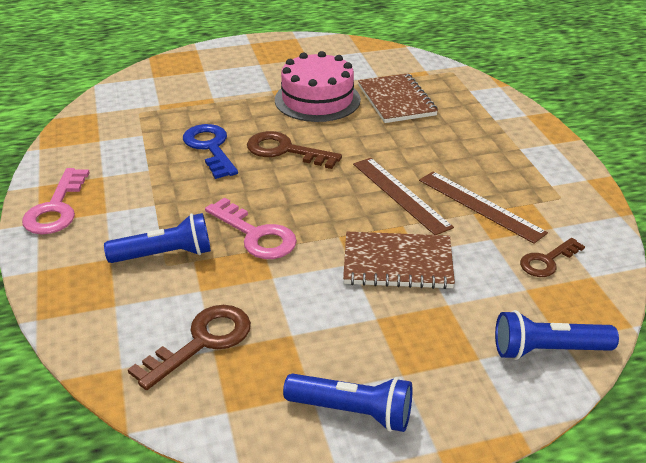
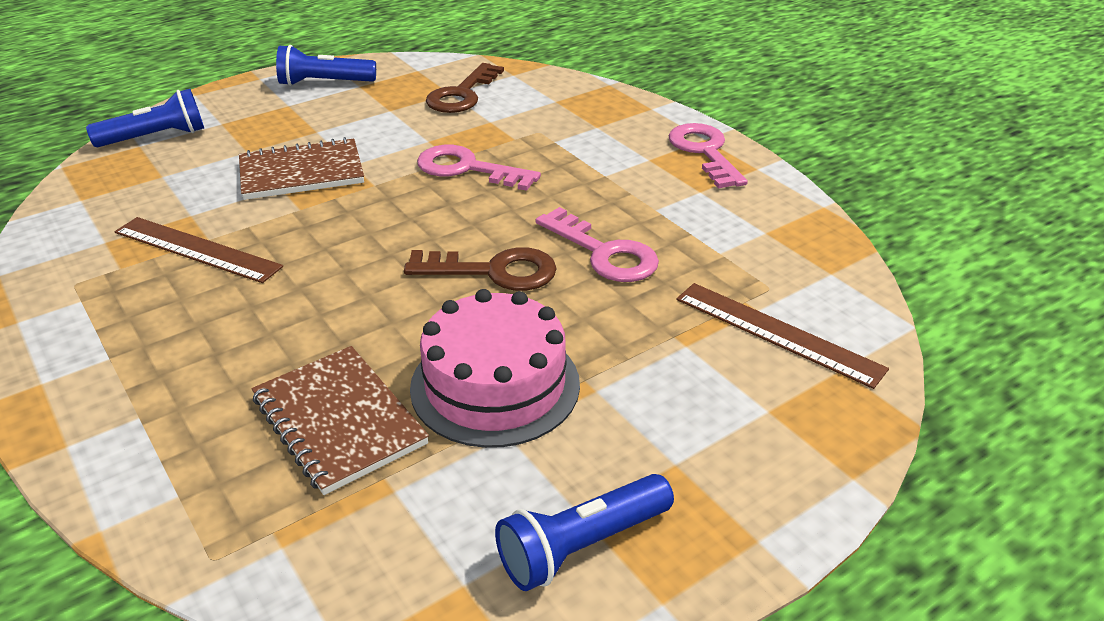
camera: 160 degrees right, 0 degrees up
blue flashlight [104,213,211,263] -> blue flashlight moved to [495,474,674,591]
blue key [183,124,238,179] -> pink key [536,207,659,282]
brown ruler [353,158,454,235] -> brown ruler moved to [676,283,889,389]
brown key [520,238,585,277] -> none

